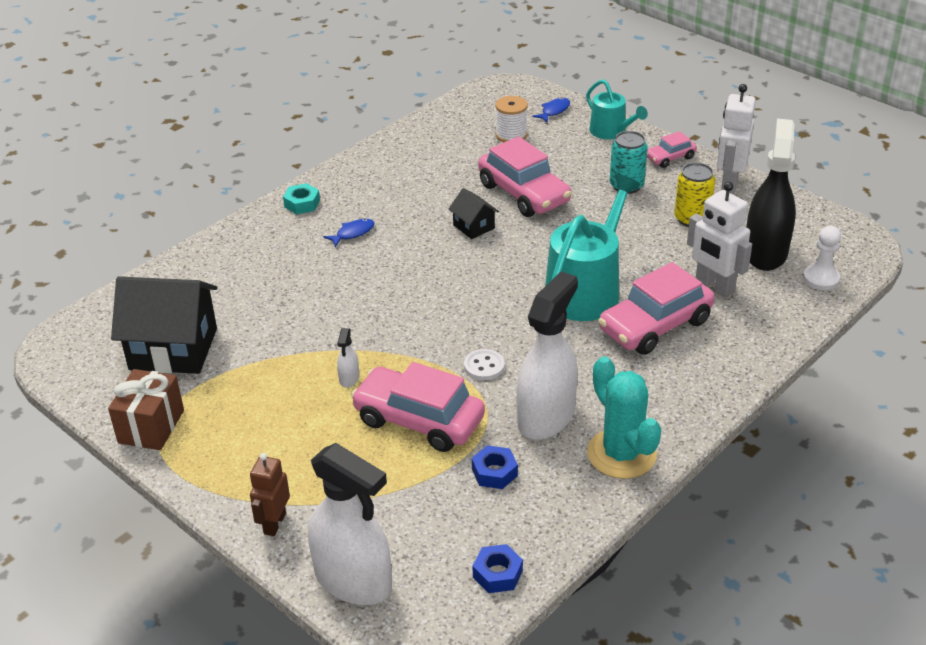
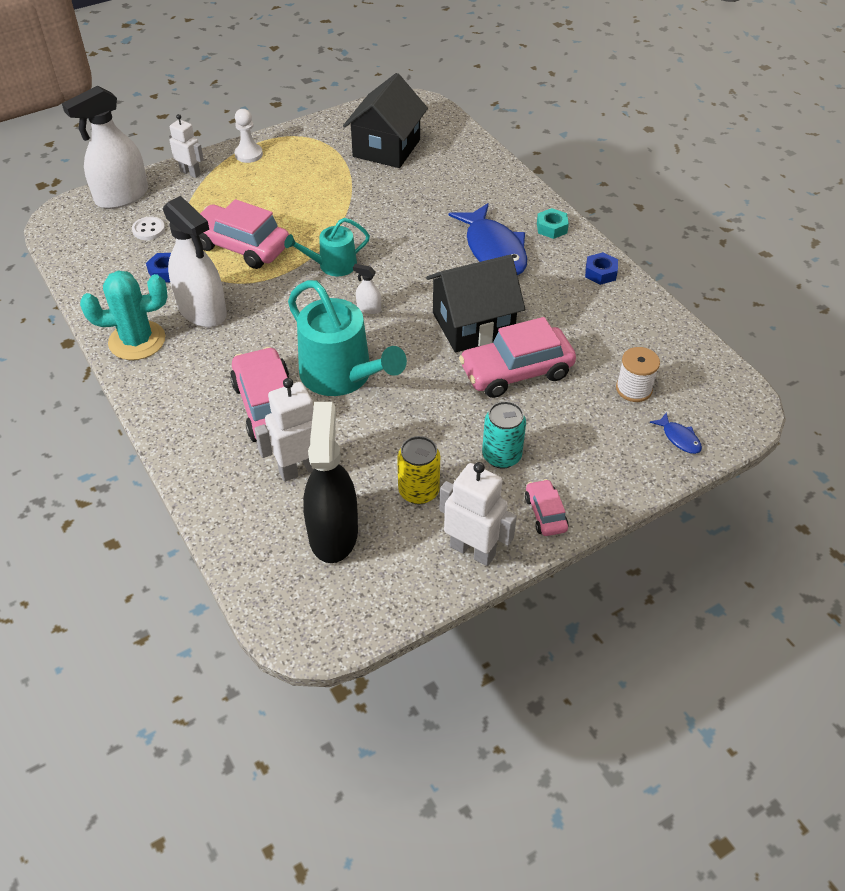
camera: 105 degrees right, 10 degrees up
brown gift [108,369,184,450] -> none
brown robot [250,453,290,536] -> white robot [169,114,204,178]
blue fish [323,219,374,247] -> blue fish [449,203,527,275], size x2.35
white spray bottle [337,328,359,388] -> white spray bottle moved to [353,264,381,314]
pink car [351,362,485,452] -> pink car turned 105 degrees counterclockwise [199,199,289,269]
black house [449,188,499,239] -> black house [426,255,525,352], size x2.11
white button [464,349,505,380] -> white button moved to [132,217,165,240]
blue nut [473,544,523,593] -> blue nut moved to [585,252,618,285]
turquoise watering can [586,79,648,139] -> turquoise watering can moved to [284,218,370,276]
black spray bottle [746,118,796,271] -> black spray bottle turned 120 degrees counterclockwise [303,402,358,563]
white pawn [803,226,841,290] -> white pawn moved to [234,109,263,163]

